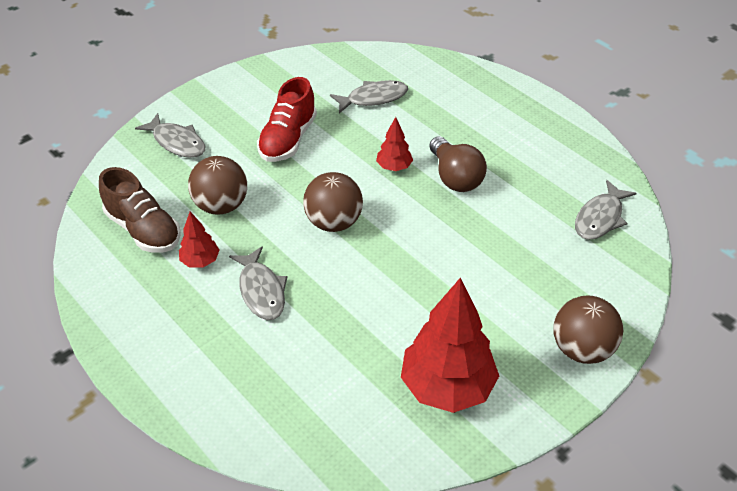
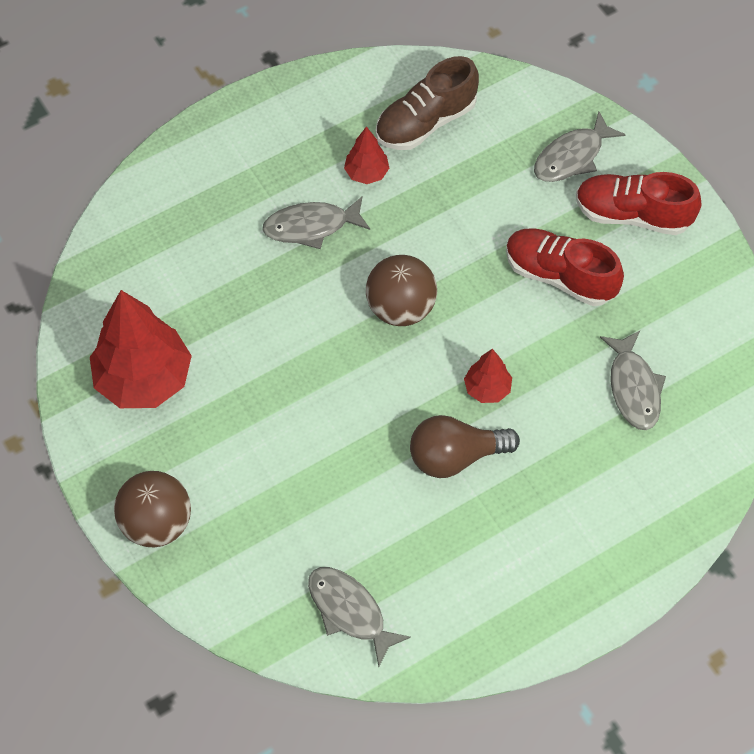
camera: 100 degrees right, 15 degrees up
brown ball [188,156,247,215] -> none
none -> red shoe [576,172,701,235]

